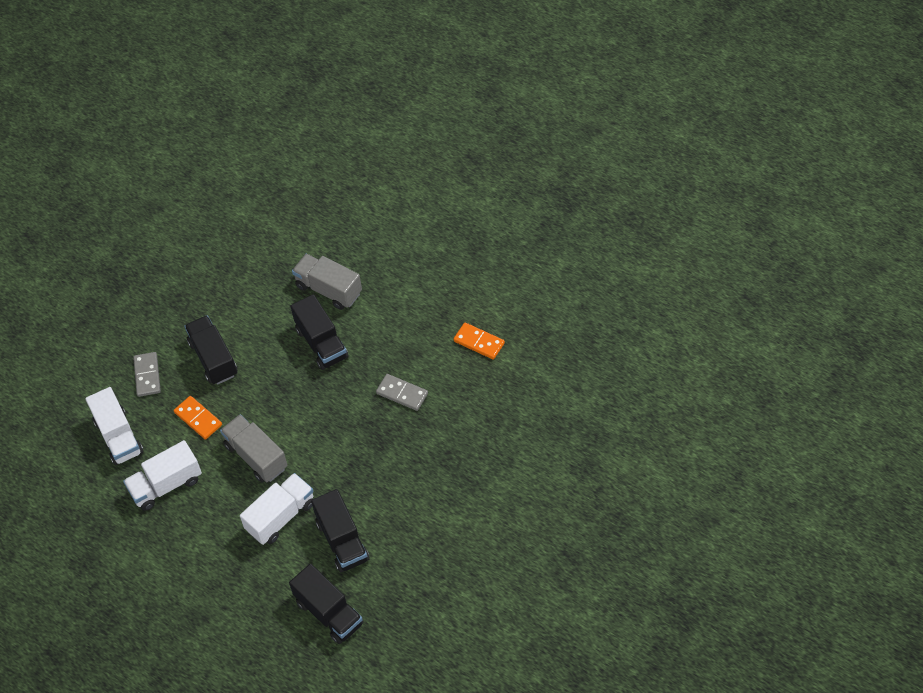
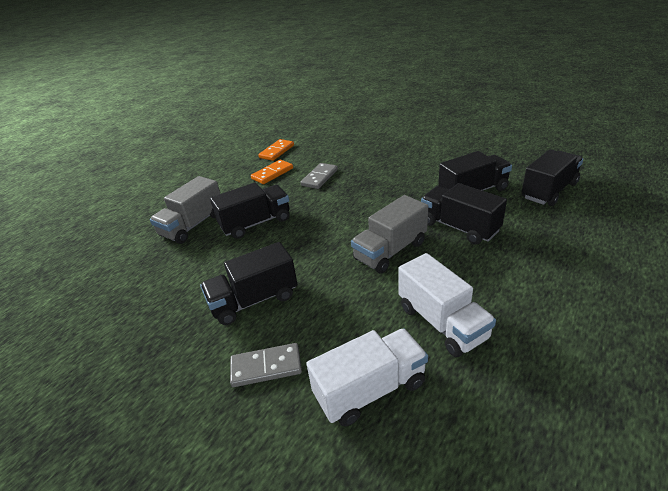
camera: 90 degrees left, 20 degrees down
orange domino [174,396,222,440] -> orange domino moved to [251,160,293,184]
white truck [240,473,314,545] -> black truck [421,183,507,245]

